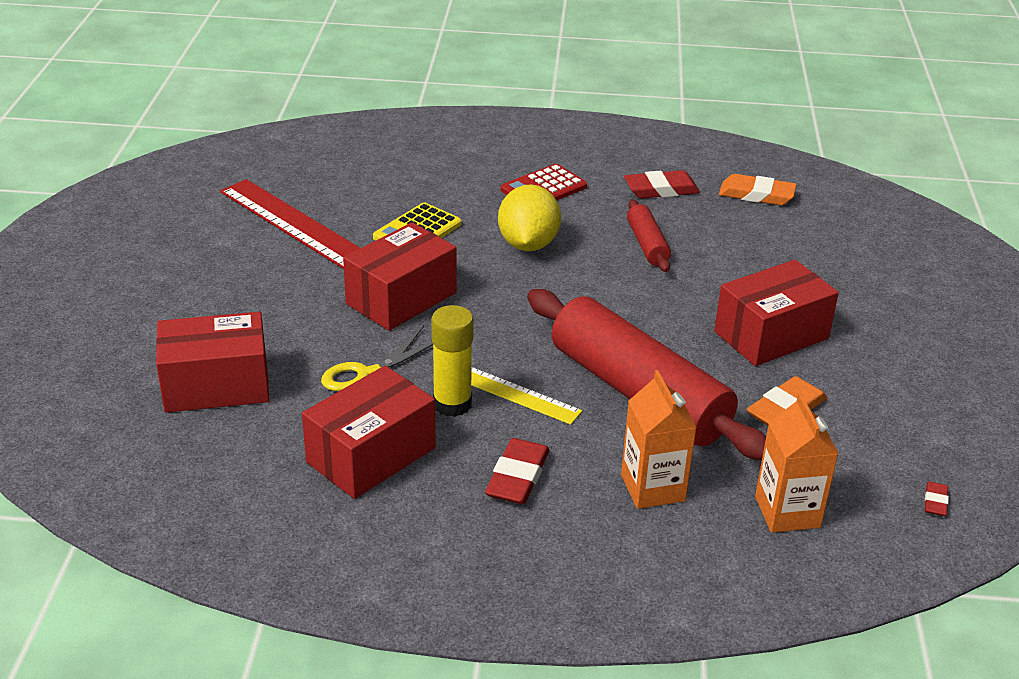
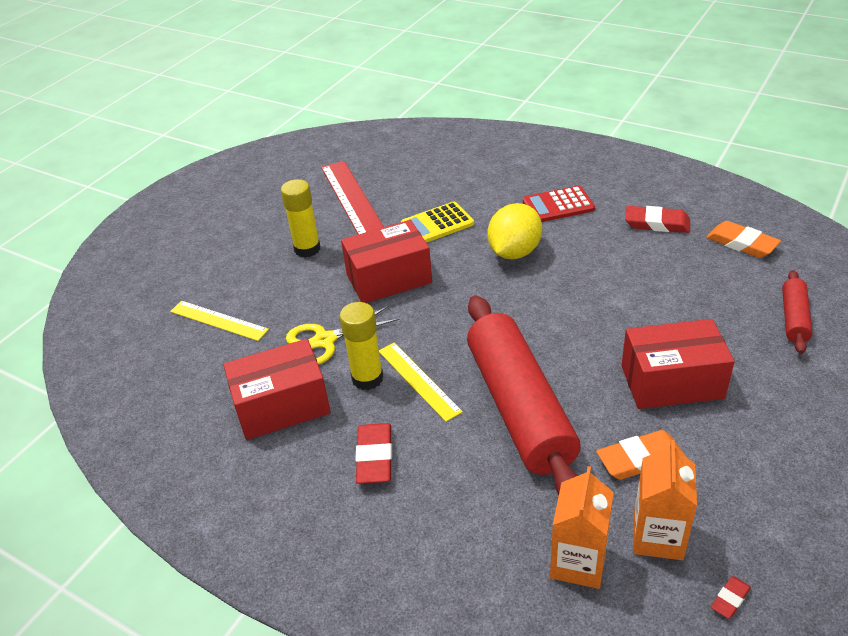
camera: 30 degrees right, 5 degrees up
red box [156,312,270,413] -> yellow ruler [170,301,269,341]
red eraser [485,438,550,504] -> red eraser turned 45 degrees counterclockwise [355,423,392,484]
orange carton [621,370,697,509] -> orange carton moved to [633,440,697,560]
red rolling pin [627,199,671,272] -> red rolling pin moved to [782,270,813,354]
none -> yellow glue stick [281,179,321,258]

